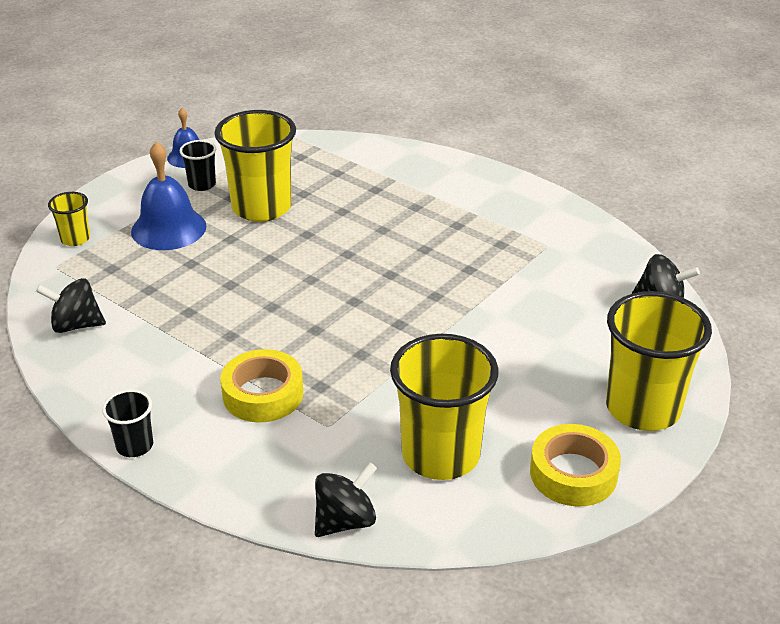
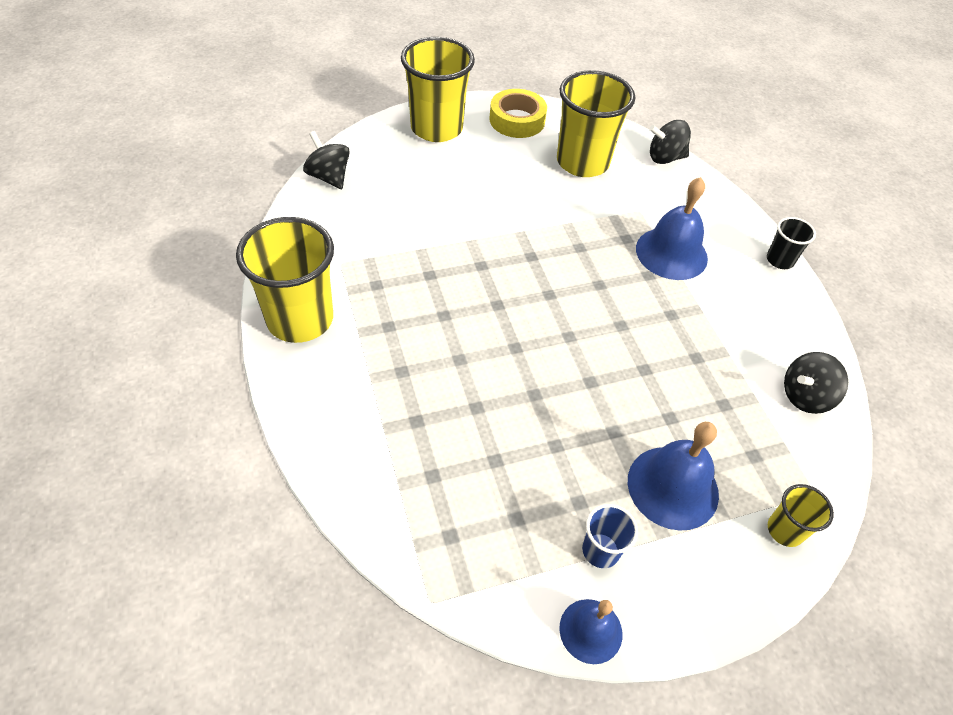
camera: 150 degrees left, 15 degrees up
black spinning top [36,278,106,333] -> black spinning top turned 120 degrees clockwise [784,352,848,414]
black cup [180,140,216,191] -> blue cup [582,504,638,568]
yellow cup [214,110,296,222] -> yellow cup moved to [236,217,334,343]
yellow tape [220,349,303,422] -> blue bell [636,177,708,280]

